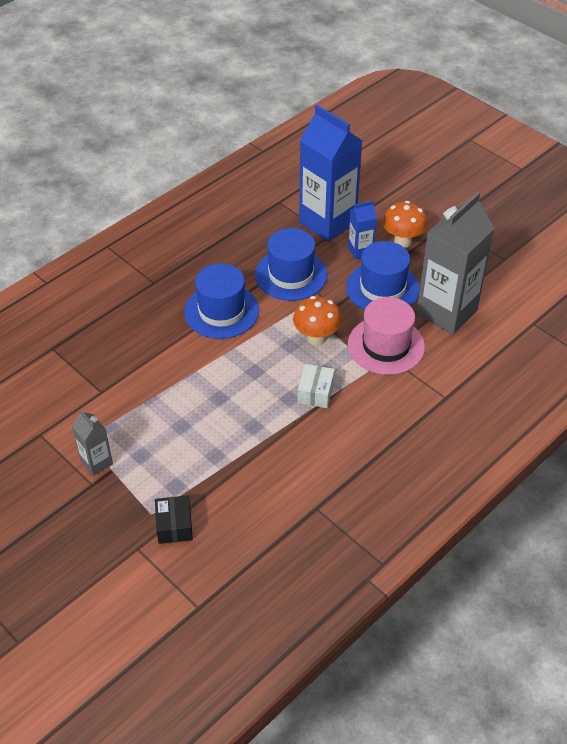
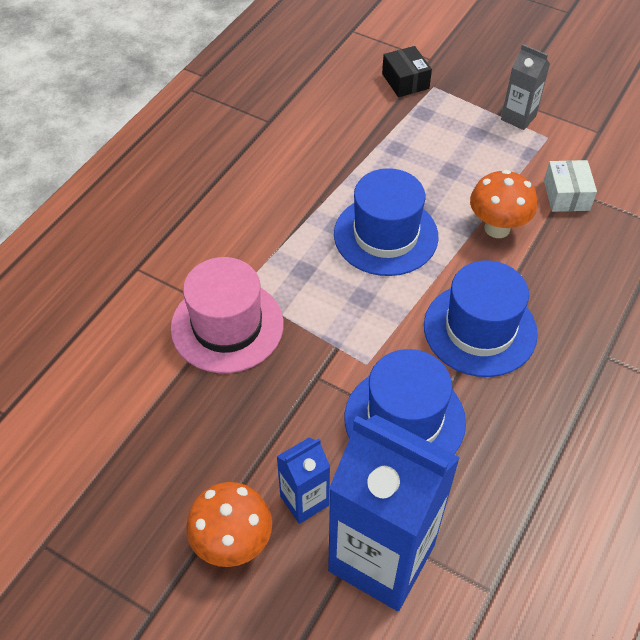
camera: 165 degrees right, 5 degrees up
orange mushroom [293,296,342,345] -> orange mushroom moved to [470,170,537,238]
white box [297,364,335,408] -> white box moved to [544,160,597,212]
blue hat [346,241,420,310] -> blue hat moved to [334,168,438,276]
grey carton [416,192,495,335] -> none

